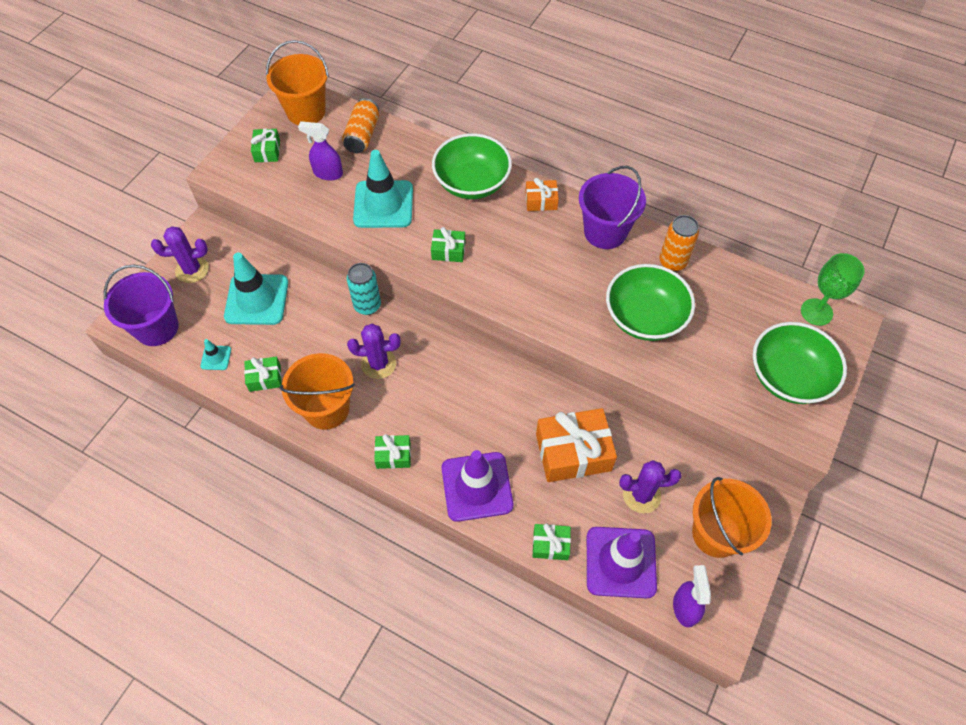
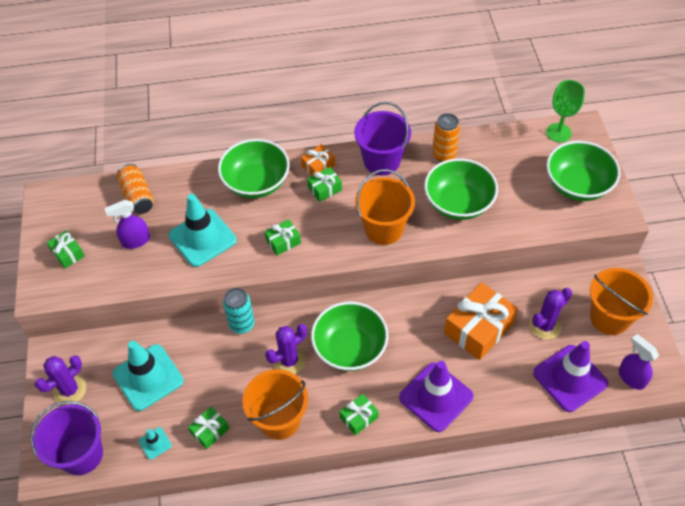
camera: 35 degrees left, 5 degrees down
orange bucket [266,40,329,125] -> orange bucket moved to [355,169,415,245]
green gift [533,523,571,560] -> green gift moved to [307,167,342,202]
none -> green bowl [311,302,388,371]

